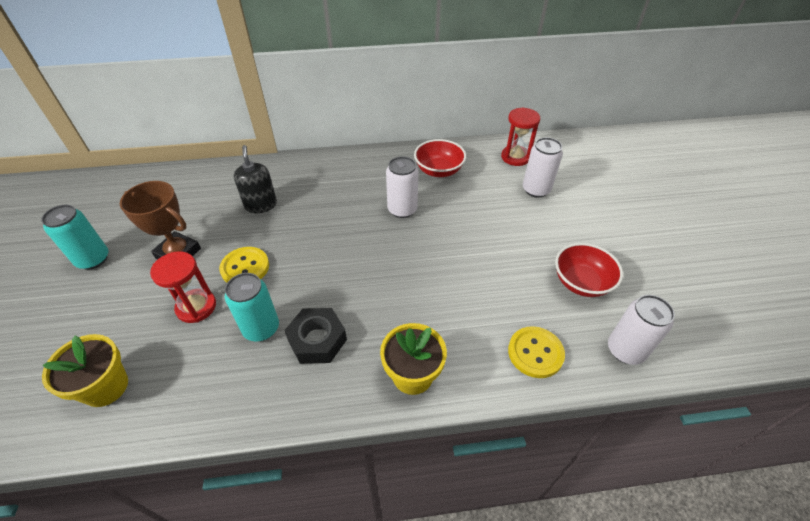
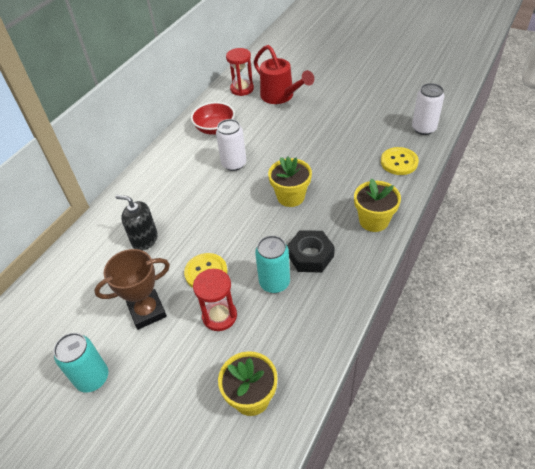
camera: 50 degrees left, 0 degrees up
white can [523,137,563,198] -> red watering can [254,45,314,104]
red bowl [555,243,623,297] -> none
none -> yellow flower pot [268,157,312,207]

